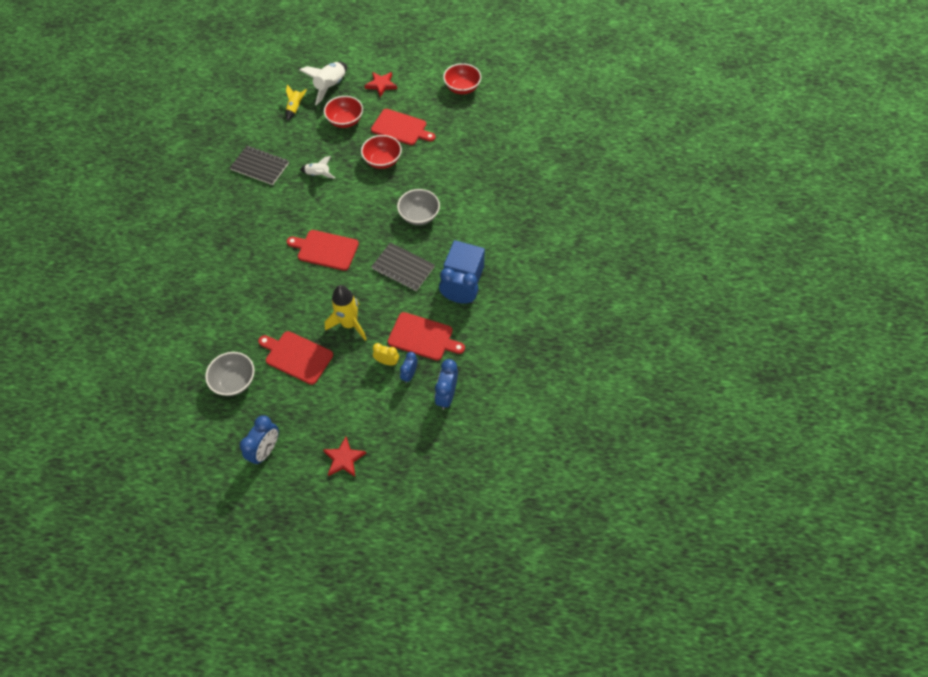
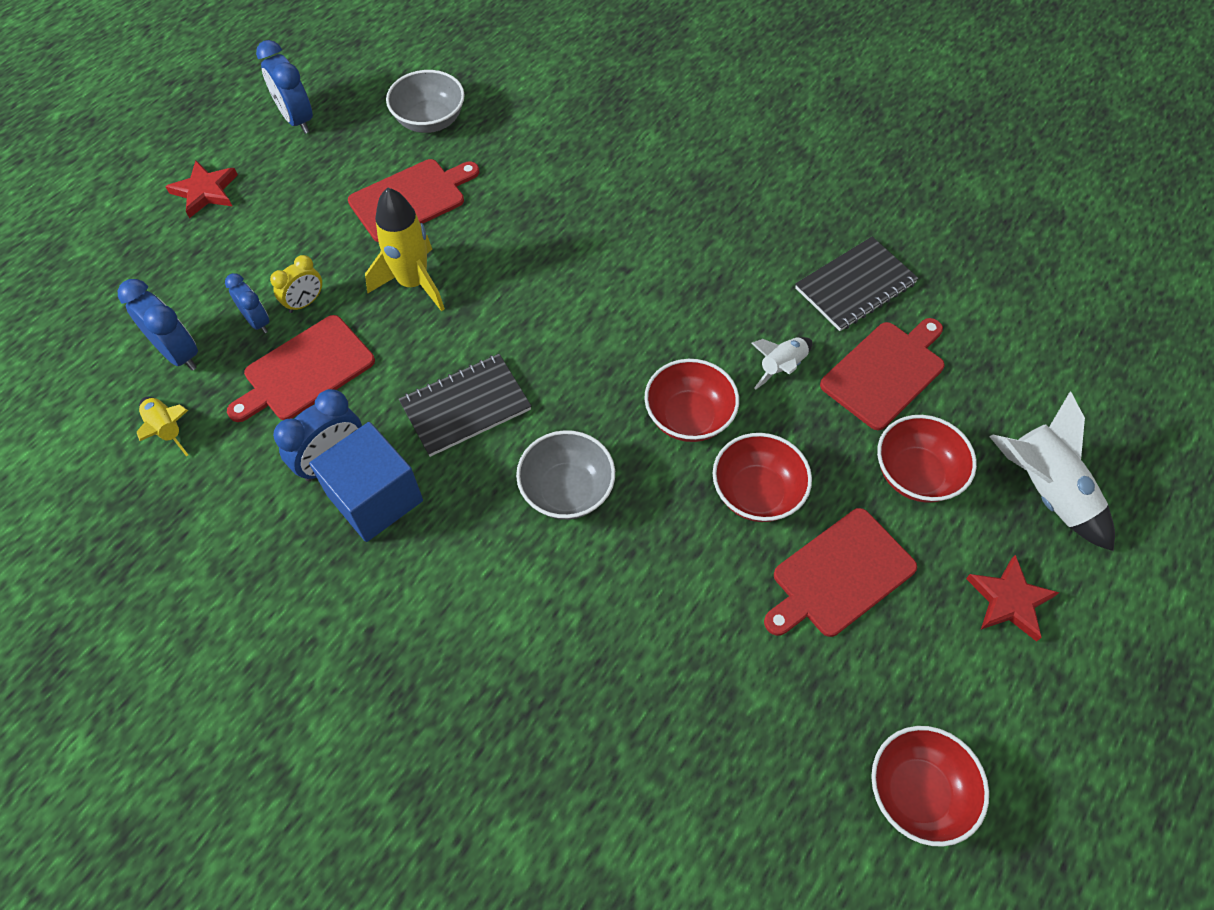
camera: 120 degrees right, 0 degrees up
yellow rocket [286,84,307,121] -> yellow rocket moved to [137,396,188,456]
red cutting board [287,230,359,271] -> red cutting board moved to [820,318,945,430]
none -> red bowl [644,359,739,442]

